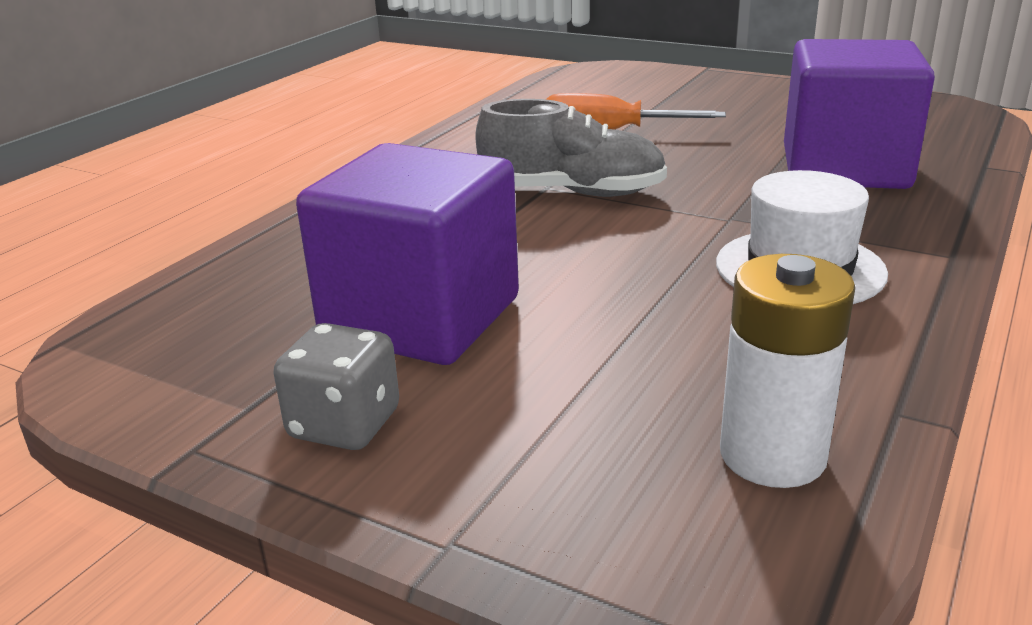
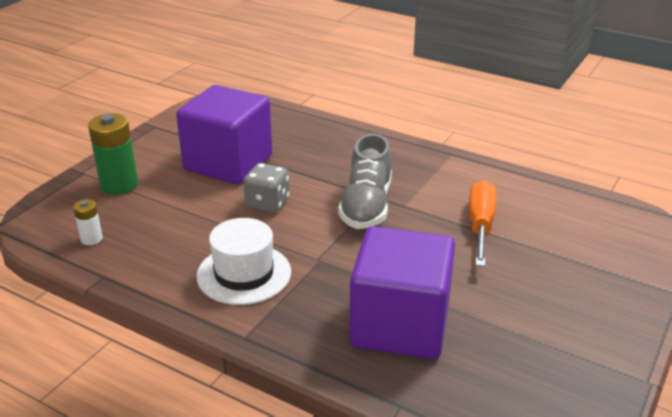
camera: 90 degrees right, 5 degrees up
grey dice [273,323,399,450] -> grey dice moved to [243,163,290,213]
white battery [720,254,856,488] -> white battery [73,199,103,245], size x0.52
none -> green battery [88,113,138,195]

